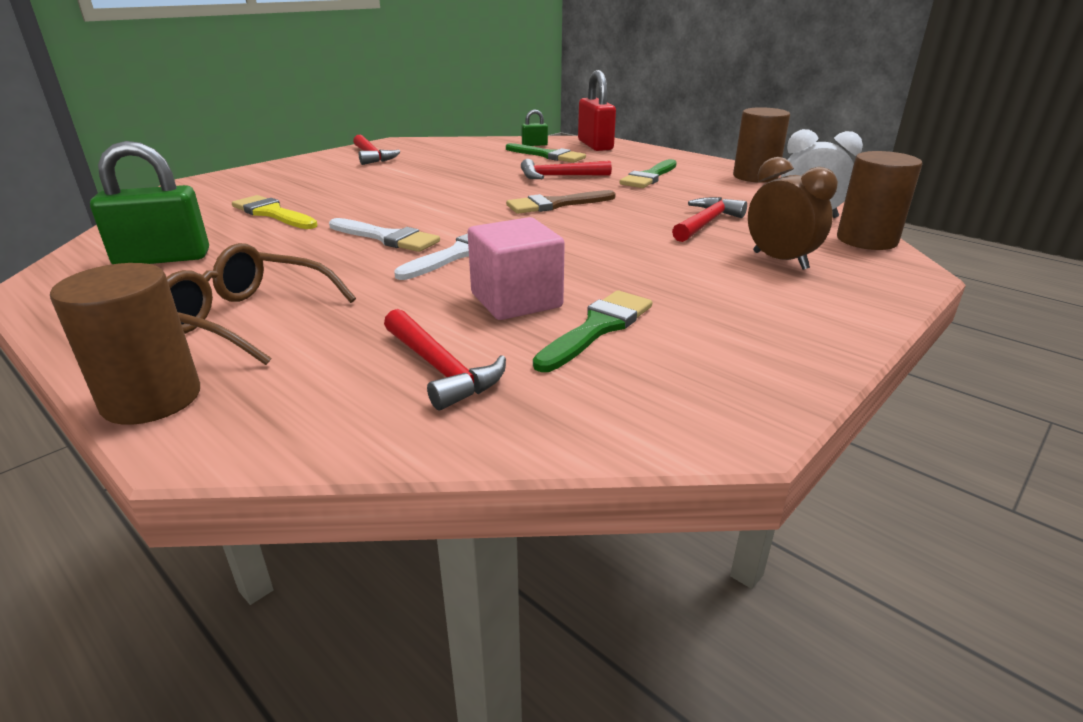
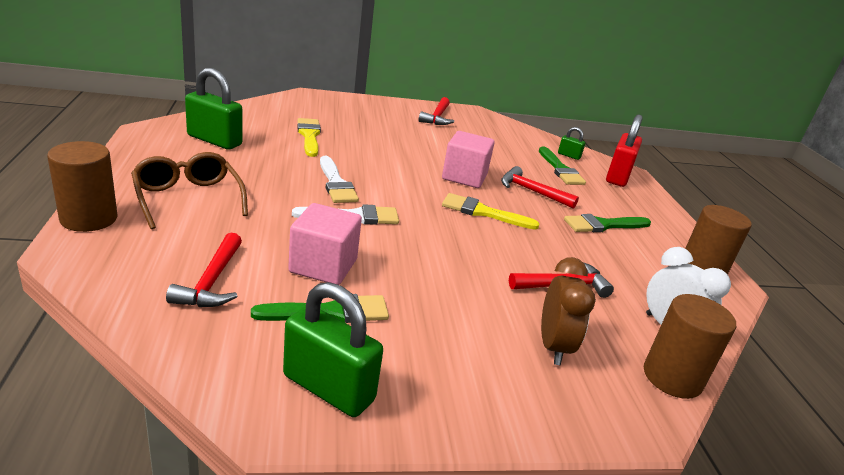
camera: 35 degrees right, 0 degrees up
brown brush [506,190,616,214] -> yellow brush [442,193,540,230]
none -> green padlock [283,282,383,417]
none -> pink cube [442,131,495,188]

